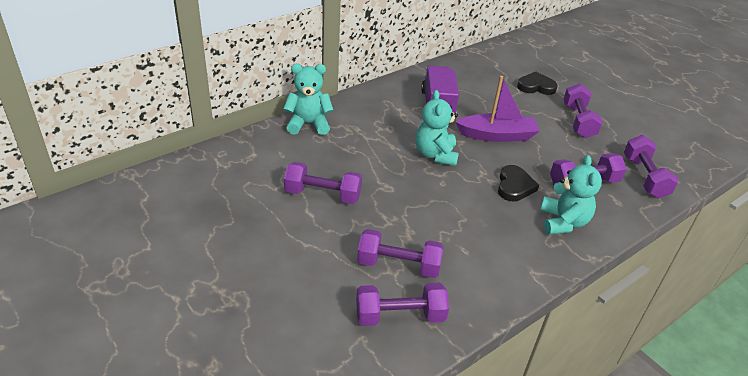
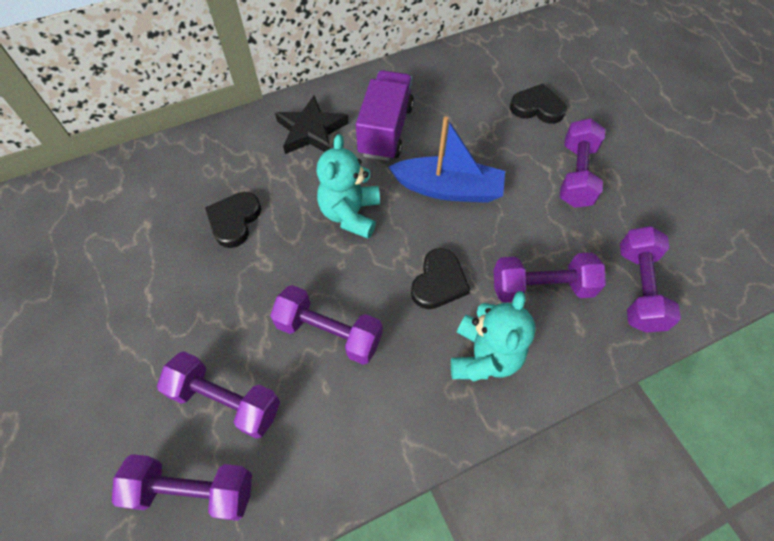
camera: 15 degrees right, 20 degrees up
turquoise teddy bear [283,64,333,135] -> none
purple dumbbell [284,162,362,204] -> purple dumbbell moved to [270,285,383,365]
purple boat [455,76,540,142] -> blue boat [388,116,505,203]
none -> black heart [205,192,261,248]
none -> black star [275,96,349,154]

